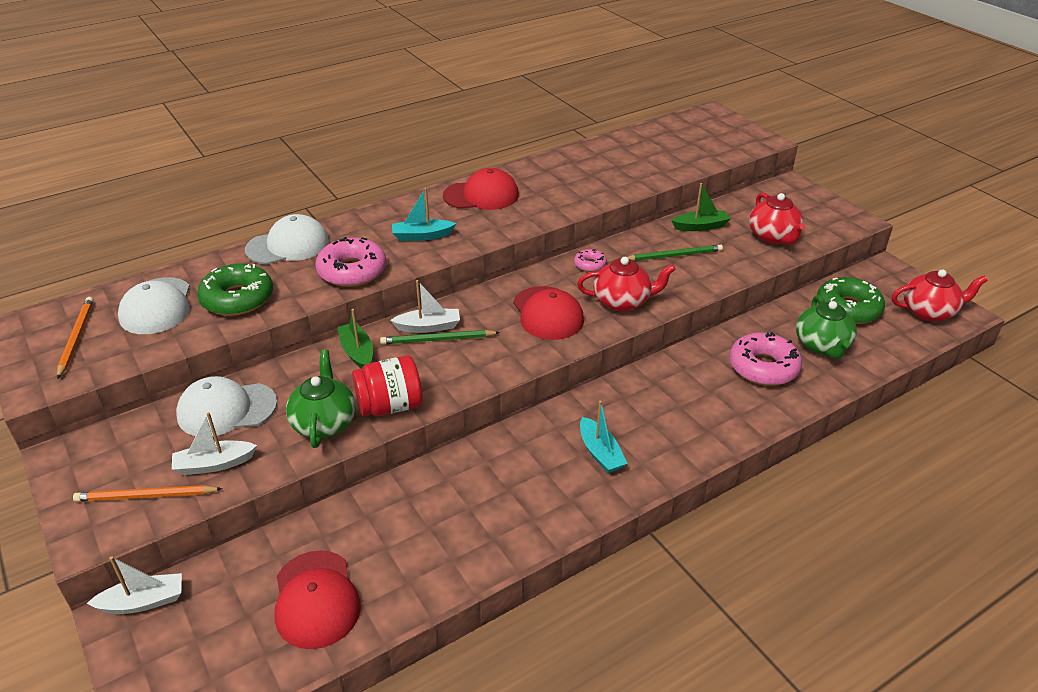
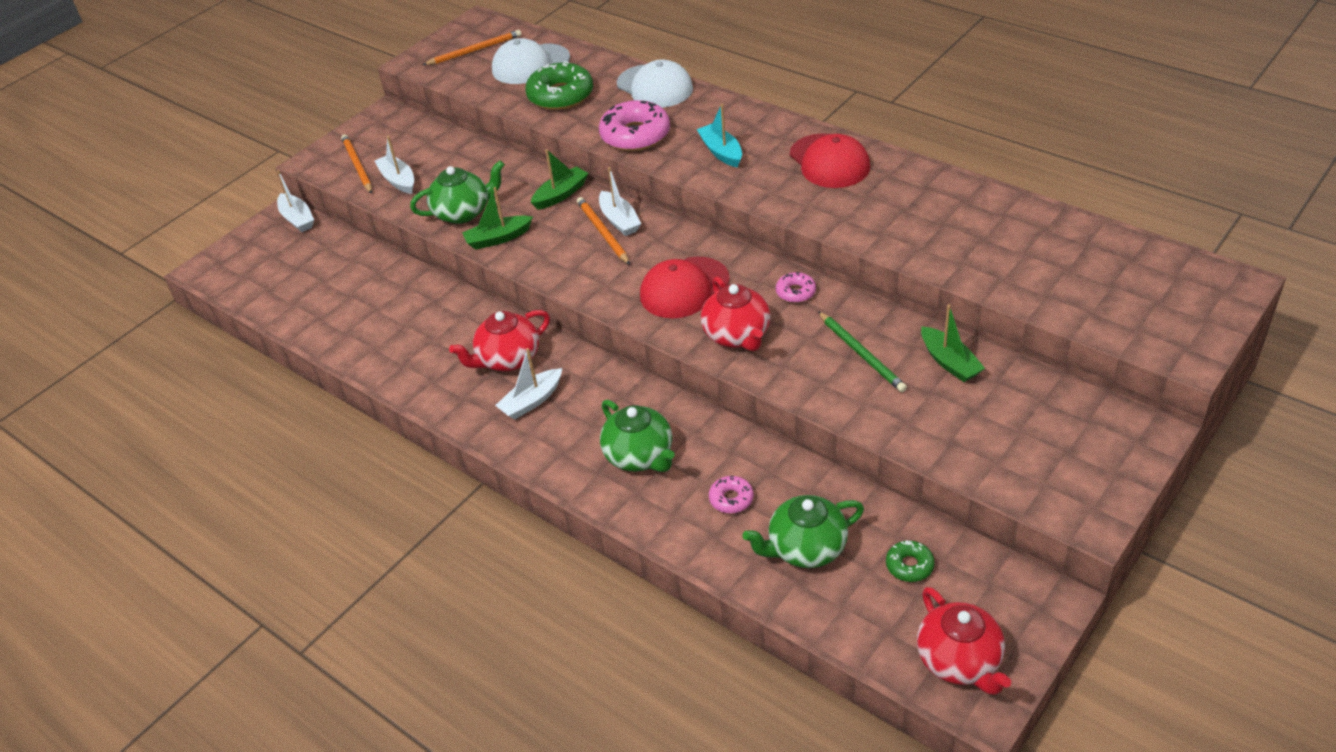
camera: 75 degrees right, 5 degrees up
white cap [176,376,277,436] -> none
red cap [274,550,361,649] -> none
red jar [352,355,423,416] -> green boat [462,187,533,250]
green pencil [380,330,500,344] -> orange pencil [577,197,630,265]
turquoise boat [580,400,628,473] -> white boat [495,348,562,420]
pink donut [729,332,802,386] -> pink donut [709,476,754,514], size x0.50
red teapot [749,193,805,244] -> red teapot moved to [449,310,550,371]
green donut [817,277,885,324] -> green donut [886,540,935,582], size x0.50
none -> green teapot [600,400,675,472]

